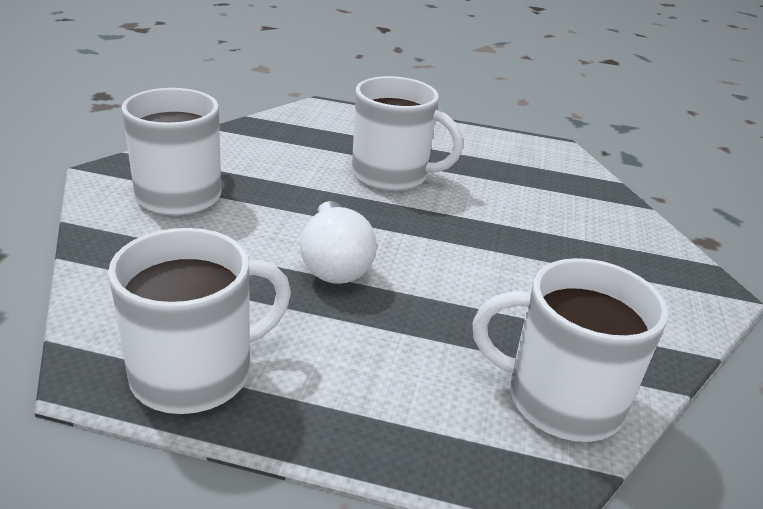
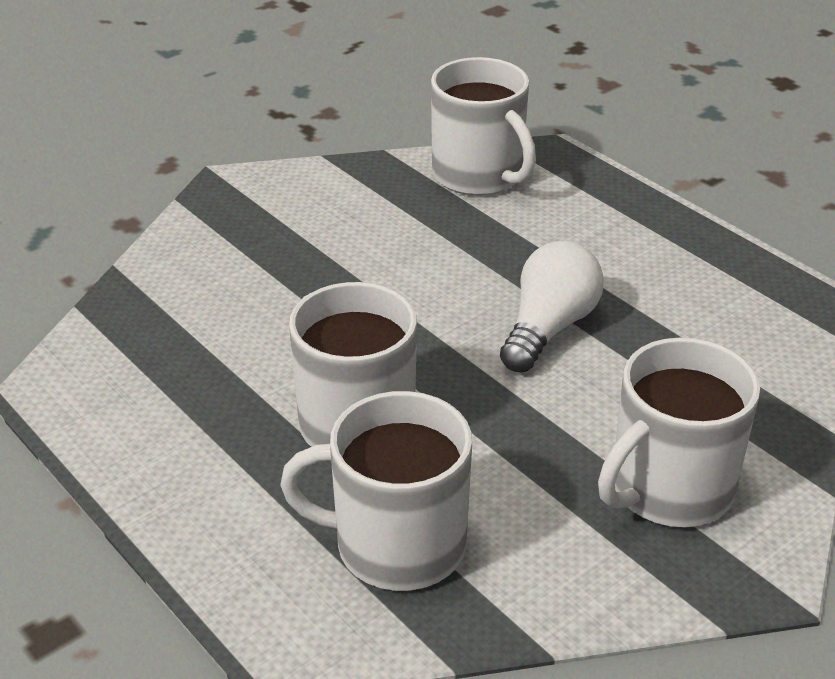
camera: 140 degrees left, 5 degrees up
white mug [108,228,291,414] -> white mug moved to [280,391,472,591]

